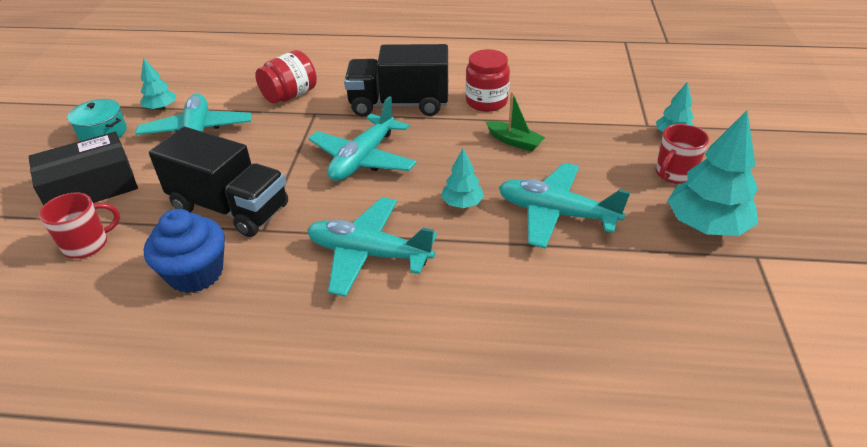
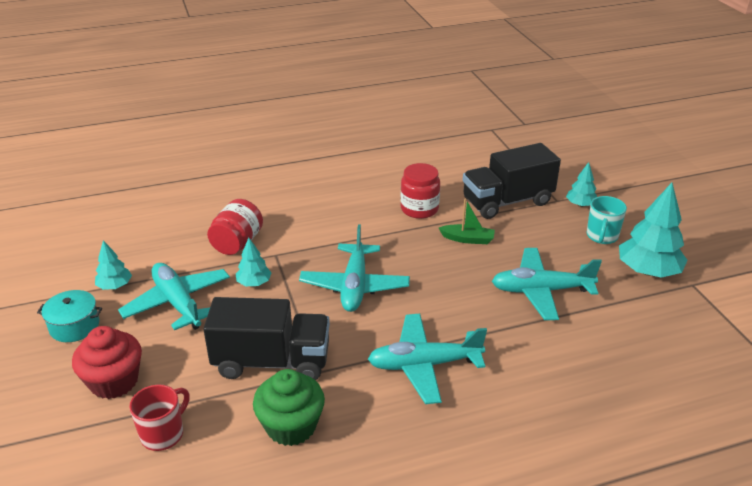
camera: 25 degrees left, 5 degrees down
black box [28,132,138,205] -> red cupcake [72,326,142,399]
blue cupcake [144,209,225,293] -> green cupcake [253,369,325,446]
black truck [344,44,448,116] -> black truck moved to [463,143,561,219]
turquoise tree [441,149,484,208] -> turquoise tree moved to [236,238,272,286]
red mug [656,124,709,184] -> turquoise mug [587,196,627,244]

